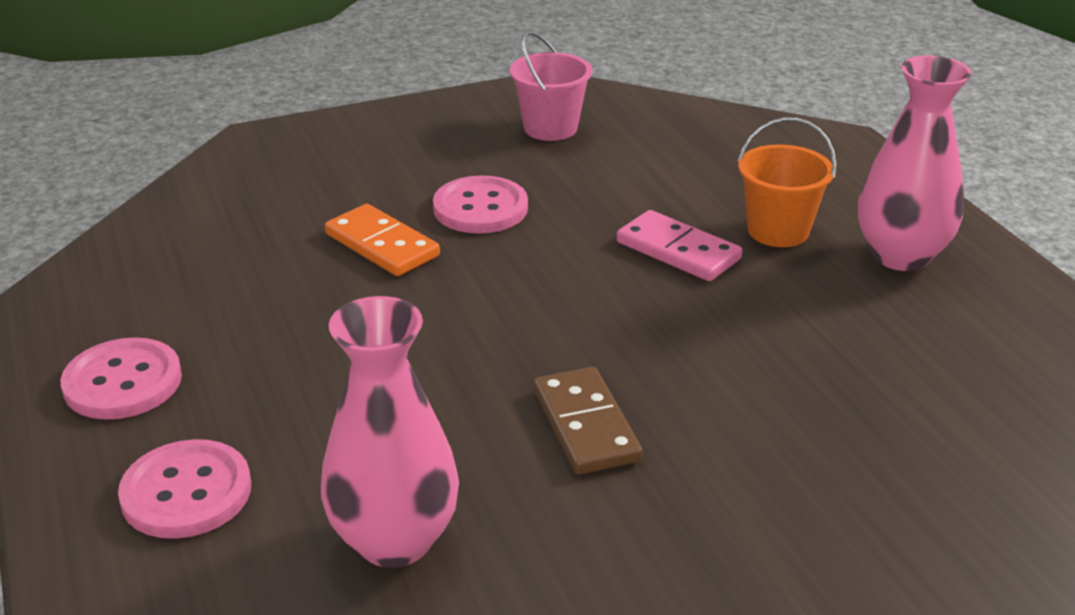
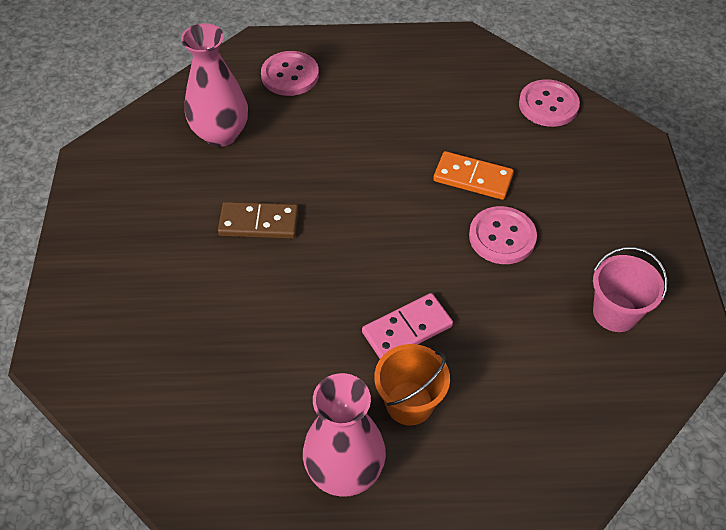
camera: 110 degrees right, 20 degrees up
pink button [61,337,182,420] -> pink button moved to [519,79,580,127]
orange domino [325,204,440,276] -> orange domino turned 45 degrees clockwise [433,151,514,200]

